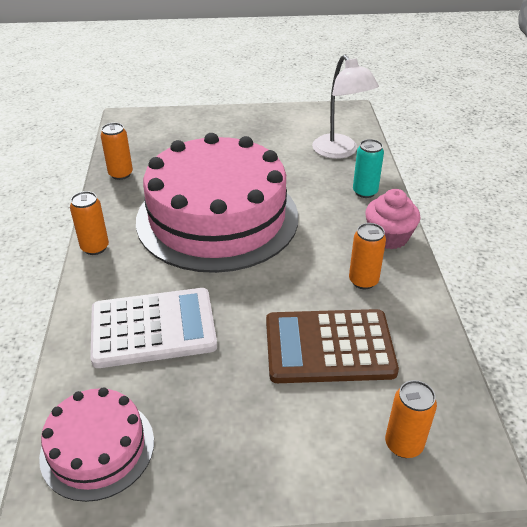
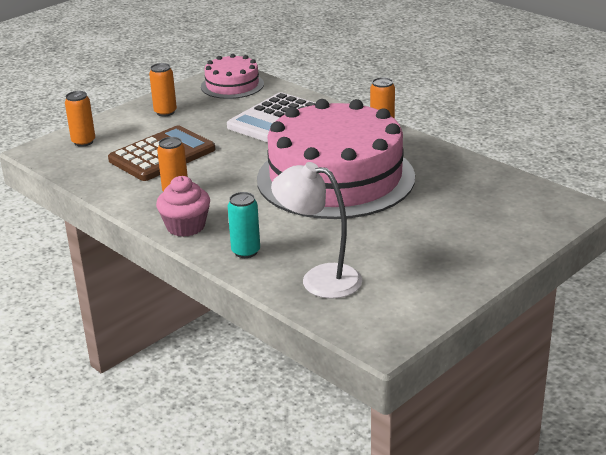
camera: 140 degrees right, 10 degrees down
orange can [101,123,133,180] -> orange can moved to [149,63,177,116]

